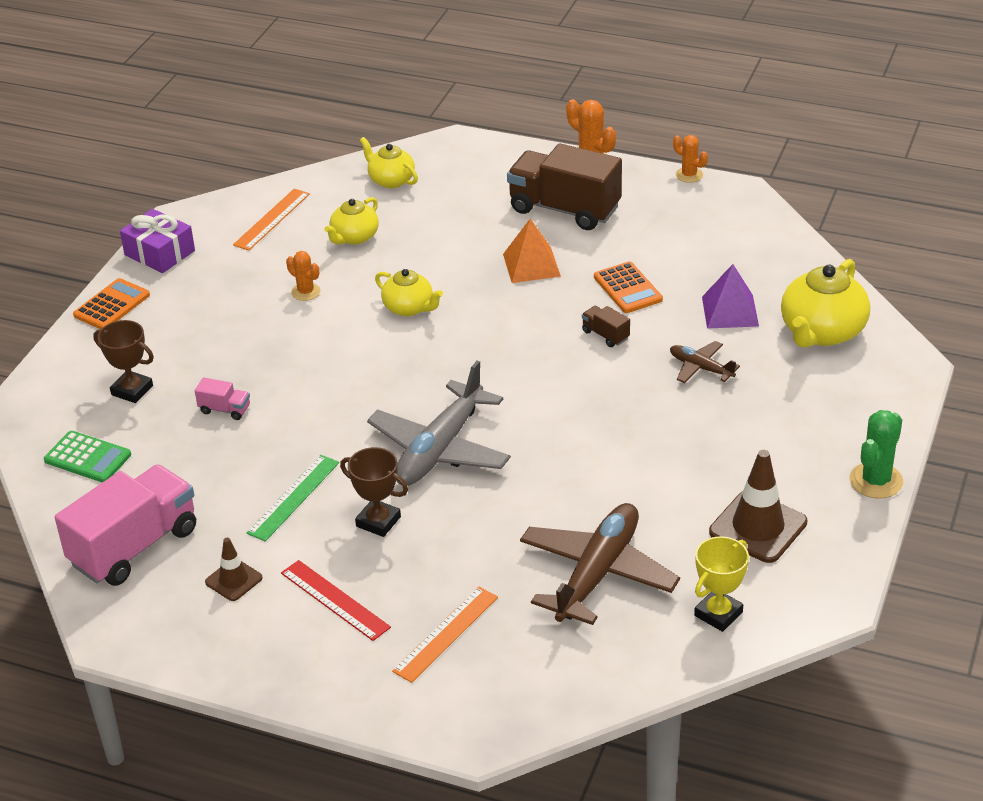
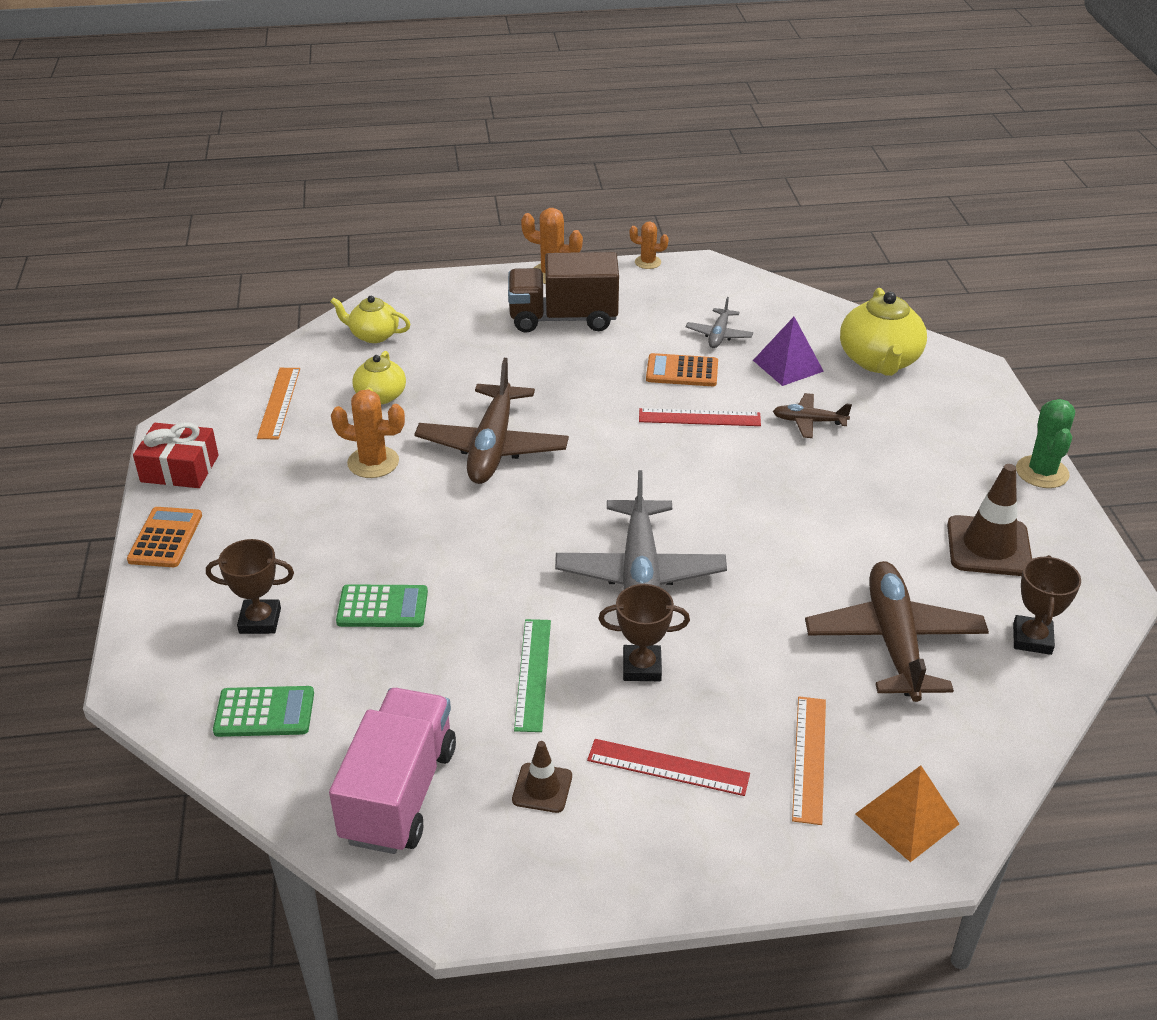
camera: 30 degrees left, 0 degrees up
purple gift [120,209,195,273] -> red gift [133,422,219,488]
pink truck [195,377,250,420] -> green calculator [336,584,428,627]
orange cactus [286,251,321,301] -> orange cactus [331,389,405,478], size x1.58
yellow teapot [375,269,443,316] -> brown plane [414,358,569,484]
orange pyramid [503,218,561,283] -> orange pyramid moved to [855,765,959,862]
brown truck [582,306,630,347] -> red ruler [639,408,761,426]
orange calculator [594,261,663,313] -> orange calculator turned 150 degrees clockwise [646,353,718,386]
yellow trophy [694,536,749,632] -> brown trophy [1013,555,1081,655]
none -> grey plane [686,297,753,348]

